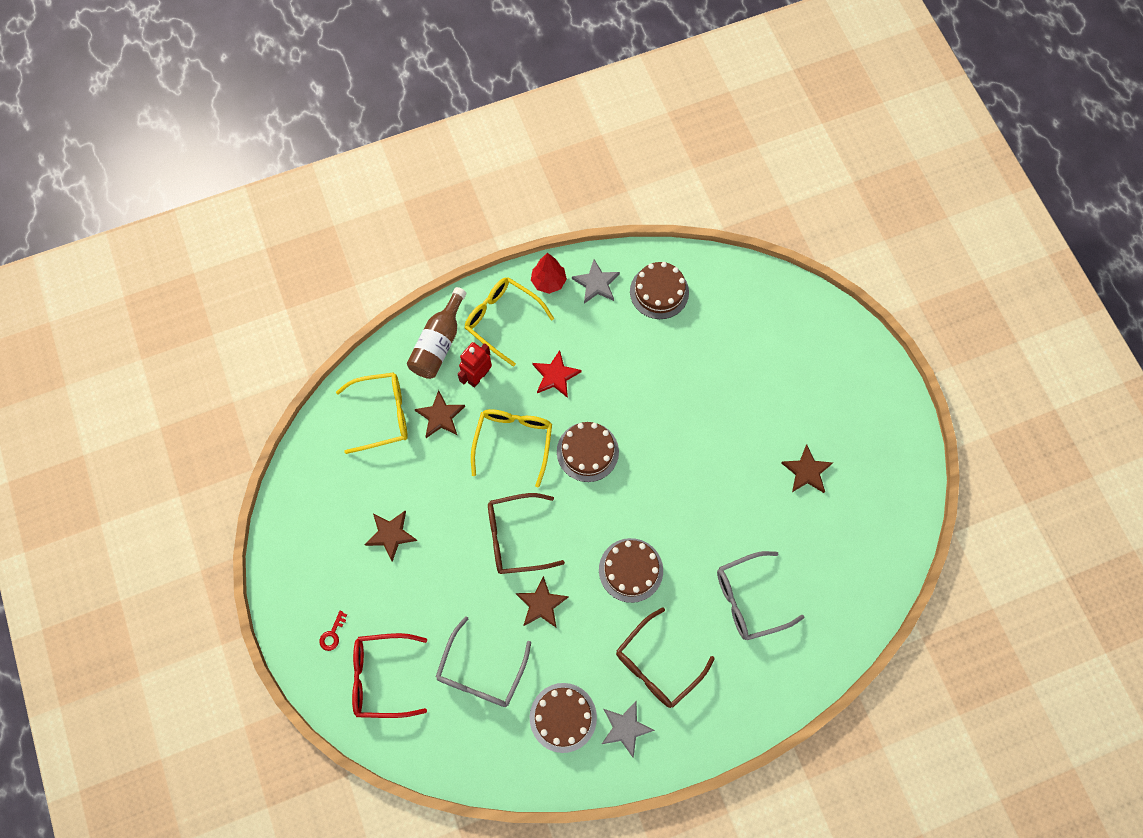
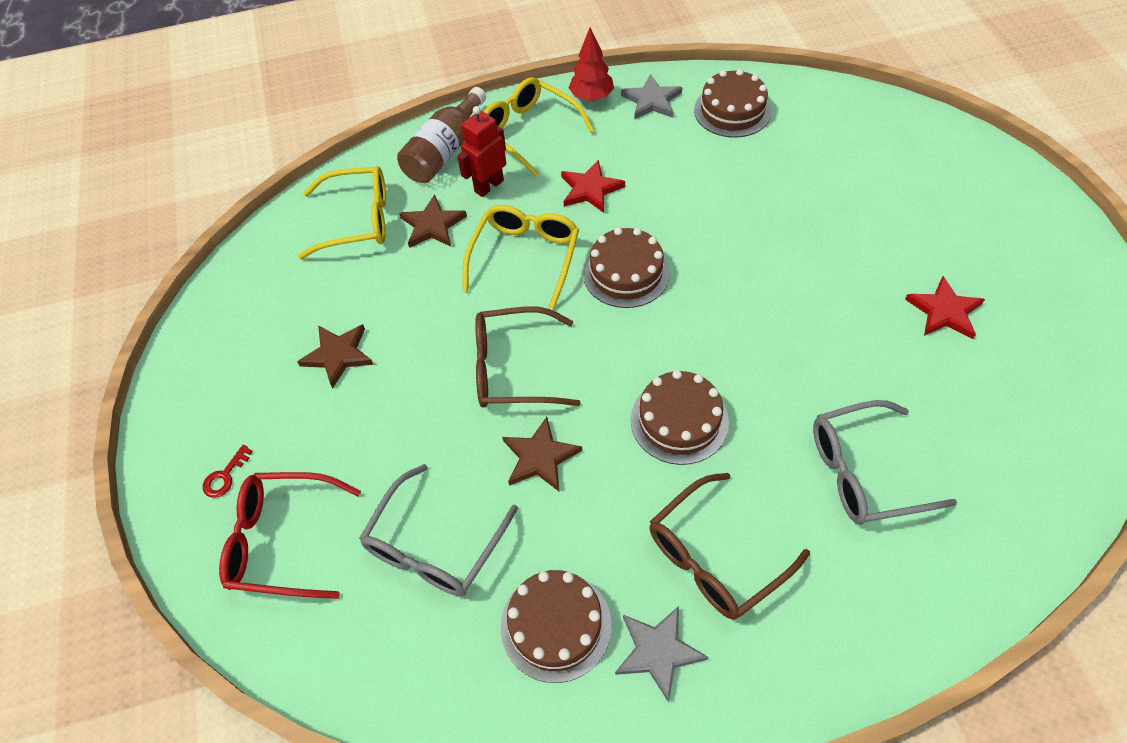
camera: 10 degrees right, 15 degrees down
brown star [781,445,833,493] -> red star [905,276,985,339]

